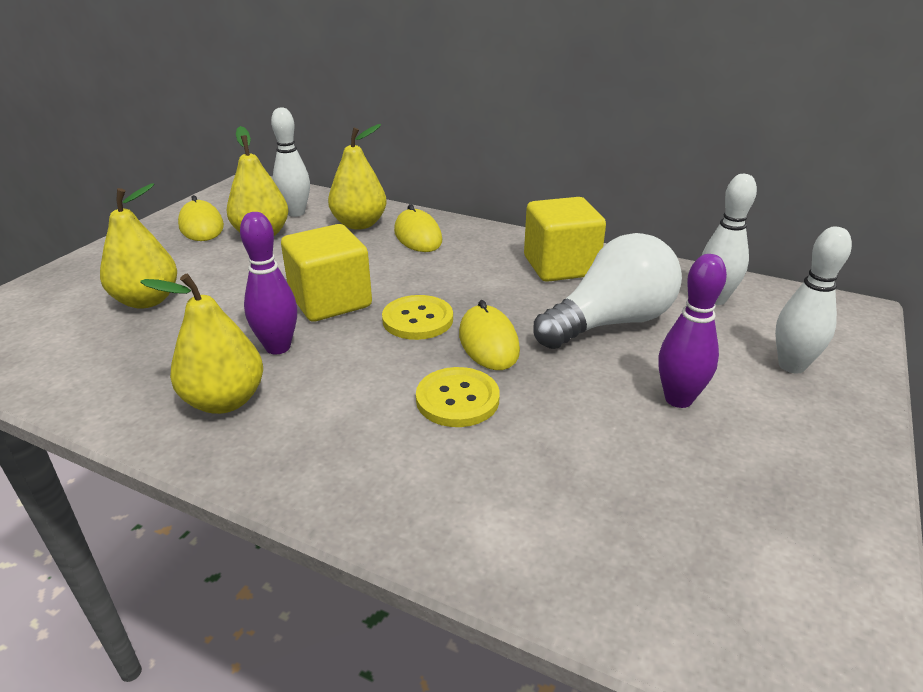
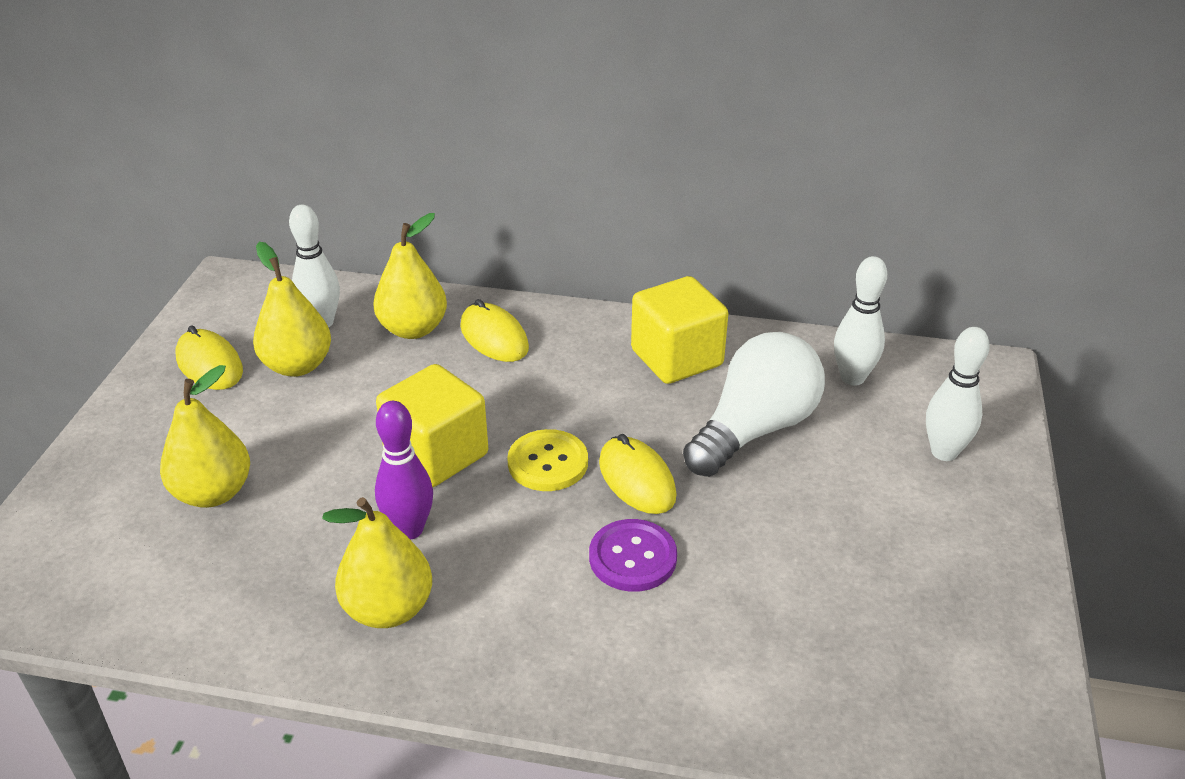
camera: 15 degrees left, 5 degrees up
yellow button [416,367,500,427] -> purple button [589,519,677,592]
purple bowling pin [658,254,727,408] -> none

